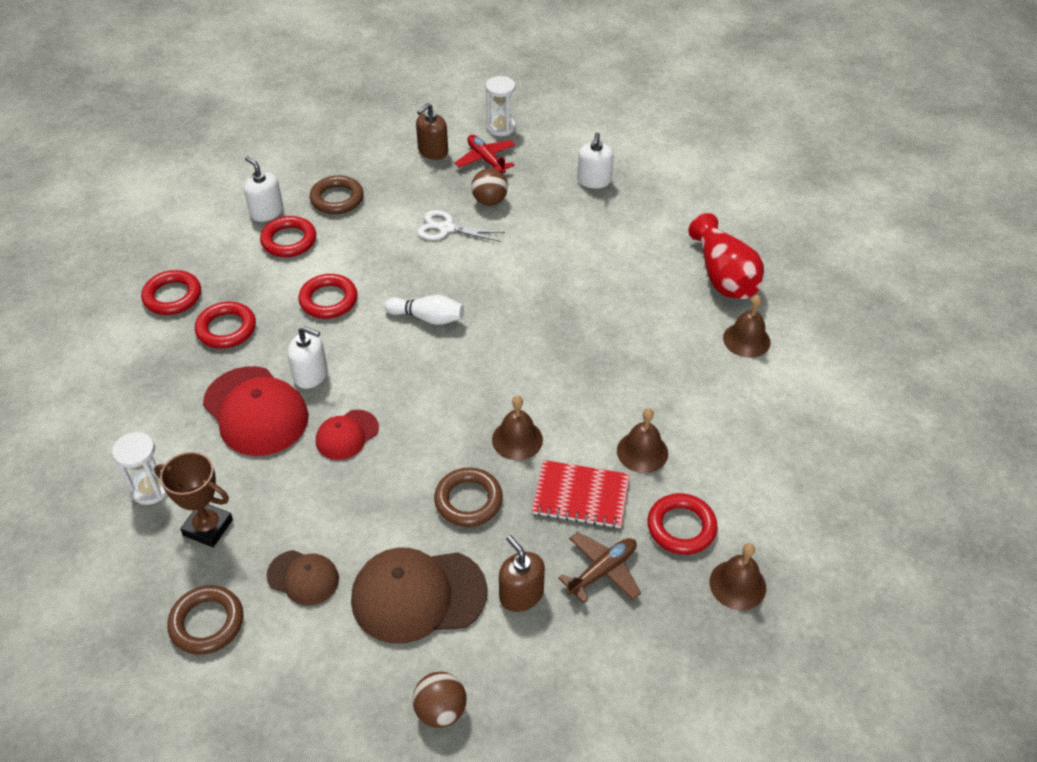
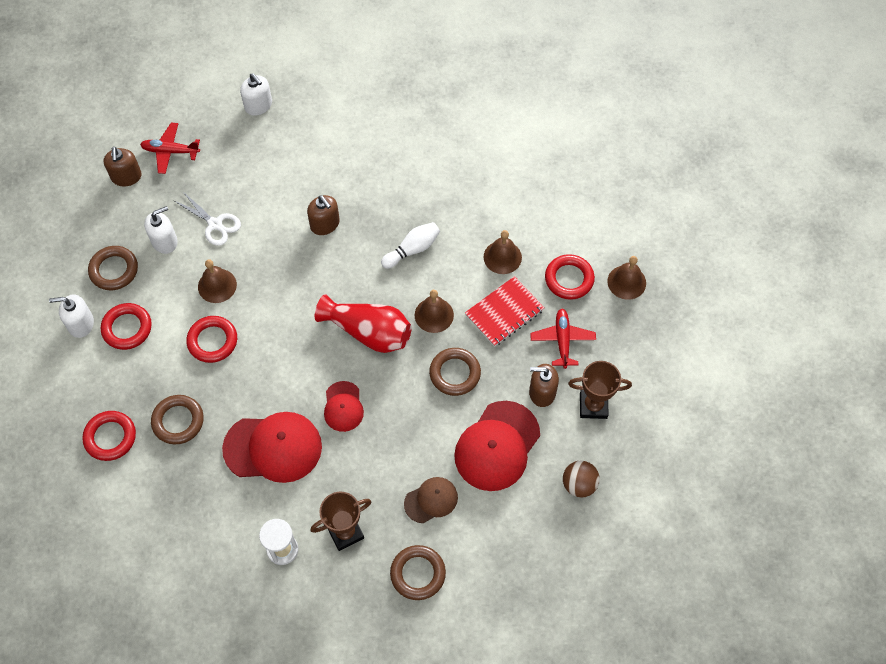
camera: 50 degrees left, 15 degrees up
red ring [195,302,256,349] -> brown ring [151,395,204,445]
white soap dispenser [288,326,327,389] -> white soap dispenser moved to [144,206,178,254]
brown cap [351,548,487,644] -> red cap [454,401,540,491]
white bowling pin [385,295,464,325] -> white bowling pin moved to [381,222,440,269]
white scissors [418,210,505,242] -> white scissors turned 105 degrees counterclockwise [173,192,241,246]
brown ball [471,168,508,206] -> none
white hourglass [486,76,515,136] -> none
brown plane [558,532,641,604] -> red plane [530,309,596,369]
red vase [688,213,764,299] -> red vase moved to [315,294,412,353]
brown bell [723,295,771,358] -> brown bell moved to [198,259,237,303]
none -> brown soap dispenser [307,195,340,235]
none -> brown trophy [568,361,632,419]

